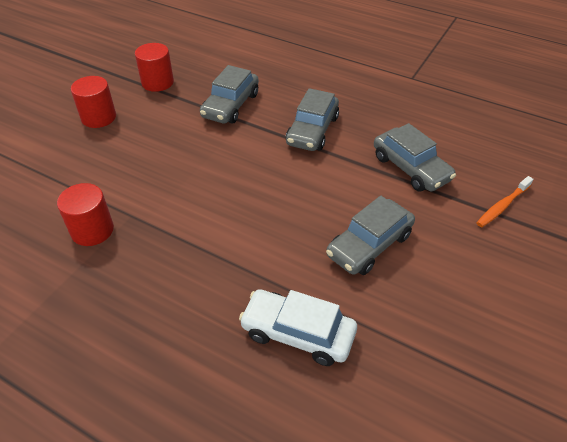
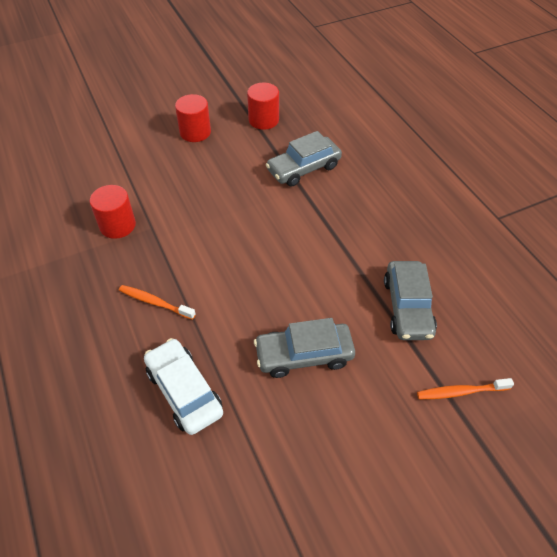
camera: 35 degrees right, 5 degrees up
grey car [286,88,339,151] -> none
none -> orange toothbrush [119,285,196,320]

